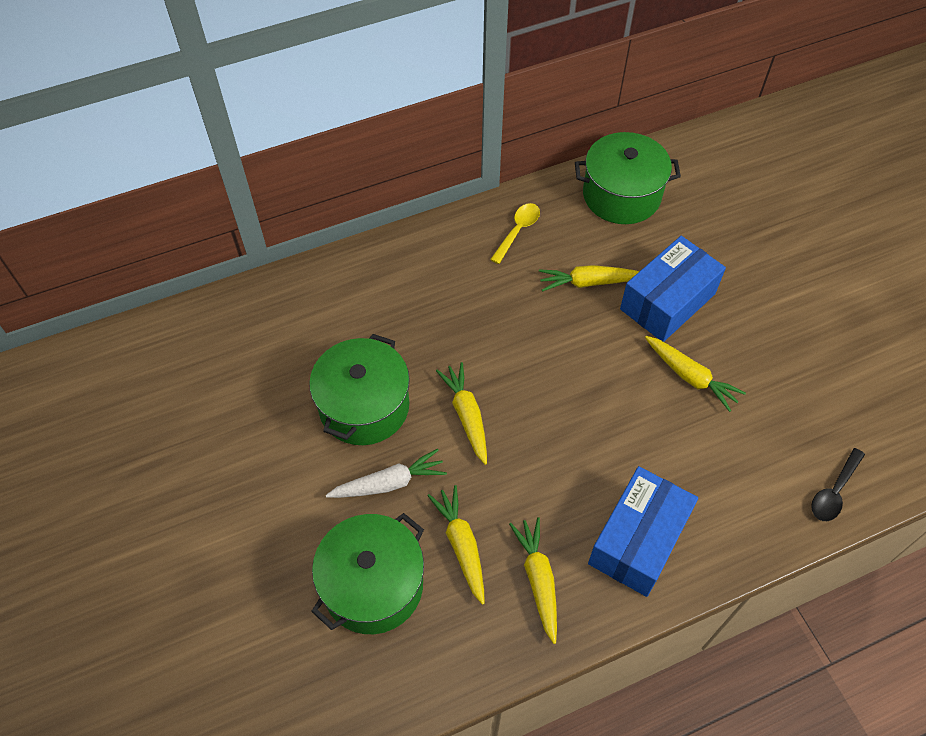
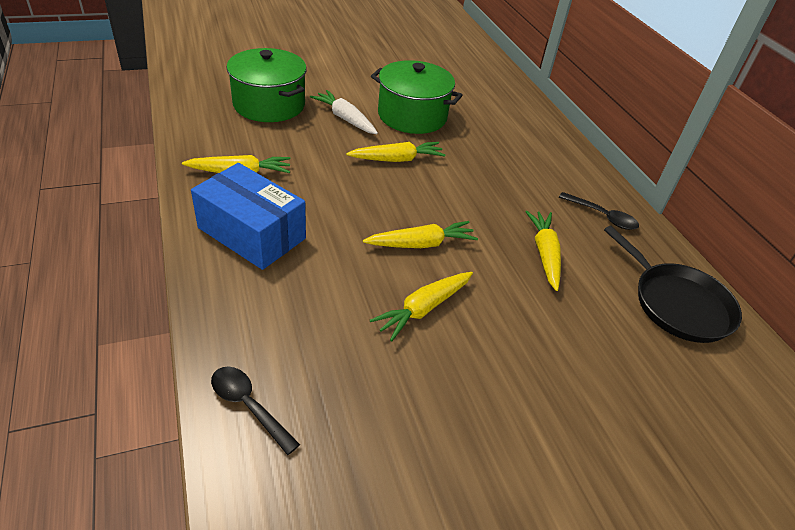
camera: 90 degrees right, 15 degrees down
white carrot [326,449,447,498] -> white carrot turned 150 degrees clockwise [310,90,378,134]
yellow carrot [427,485,485,605] -> yellow carrot moved to [363,221,478,248]
yellow spoon [490,203,540,264] -> black spoon [559,192,639,230]
green pot [575,132,681,224] -> black pan [604,226,742,343]
blue box [620,236,726,342] -> none

